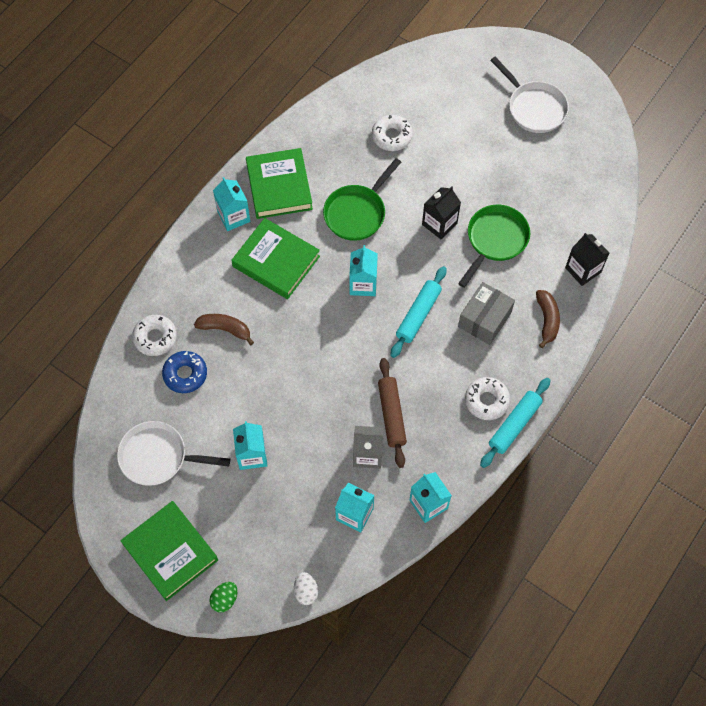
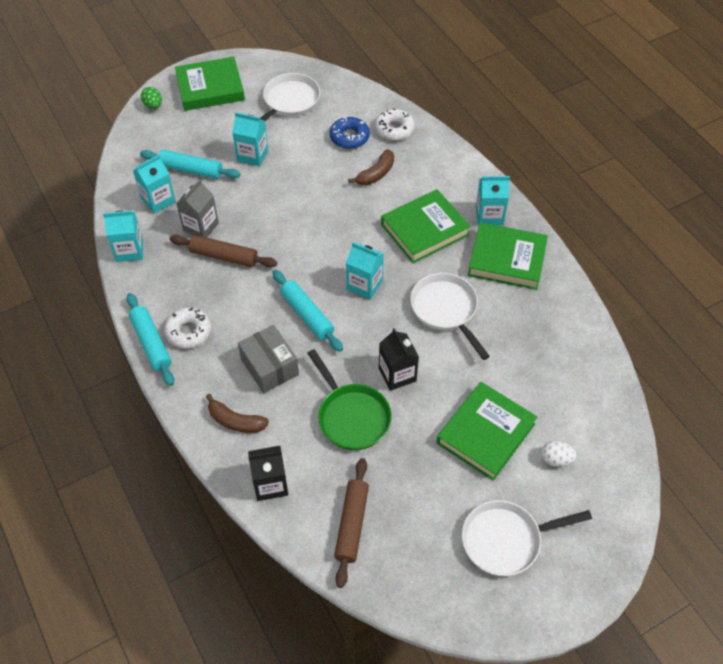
camera: 115 degrees right, 10 degrees down
white egg [294,572,318,605] -> white egg moved to [541,441,577,467]
green pan [323,158,401,241] -> white pan [410,273,490,360]
white donut [372,115,413,151] -> none
none -> turquoise rolling pin [140,150,240,179]
none -> brown rolling pin [334,458,369,588]
none -> green book [436,382,537,481]

